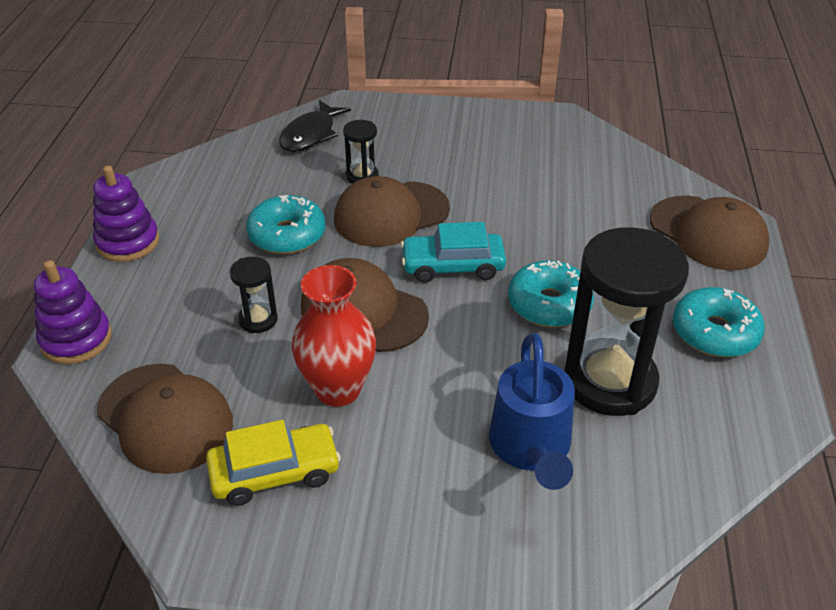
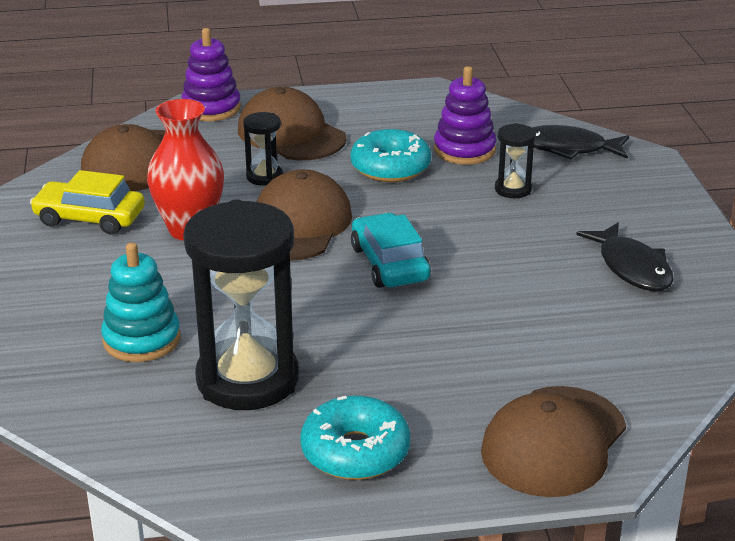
camera: 75 degrees right, 10 degrees down
purple stacking toy [93,166,159,262] -> purple stacking toy moved to [434,66,497,165]
yellow car [206,420,341,506] -> yellow car turned 135 degrees clockwise [30,170,145,235]
brown cap [334,176,450,247] -> brown cap moved to [238,87,346,160]
blue watering can [489,333,575,490] -> turquoise stacking toy [101,243,180,362]
turquoise donut [508,260,594,327] -> none
none -> black fish [576,222,674,291]

